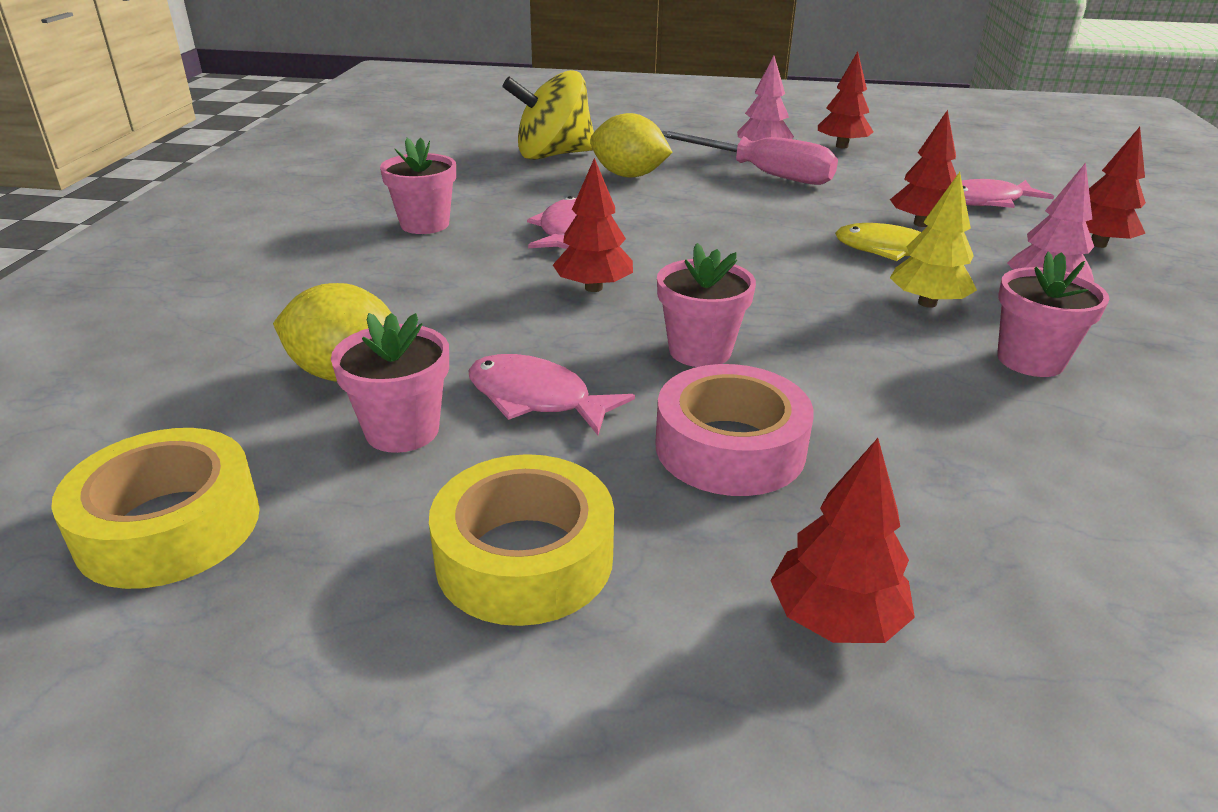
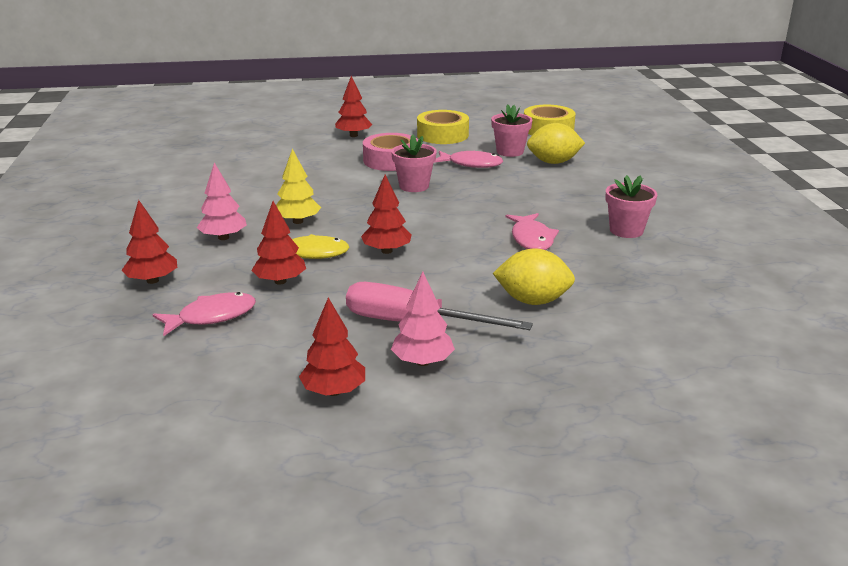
camera: 165 degrees right, 5 degrees down
yellow spinning top [502,70,594,160] -> none
red tree [553,158,633,292] -> red tree moved to [361,174,412,254]
pink flower pot [997,251,1109,377] -> none

